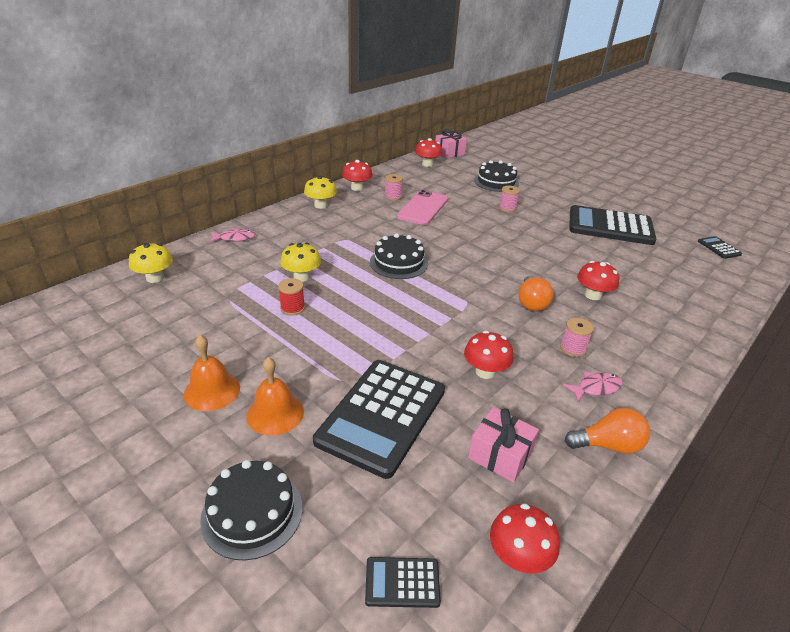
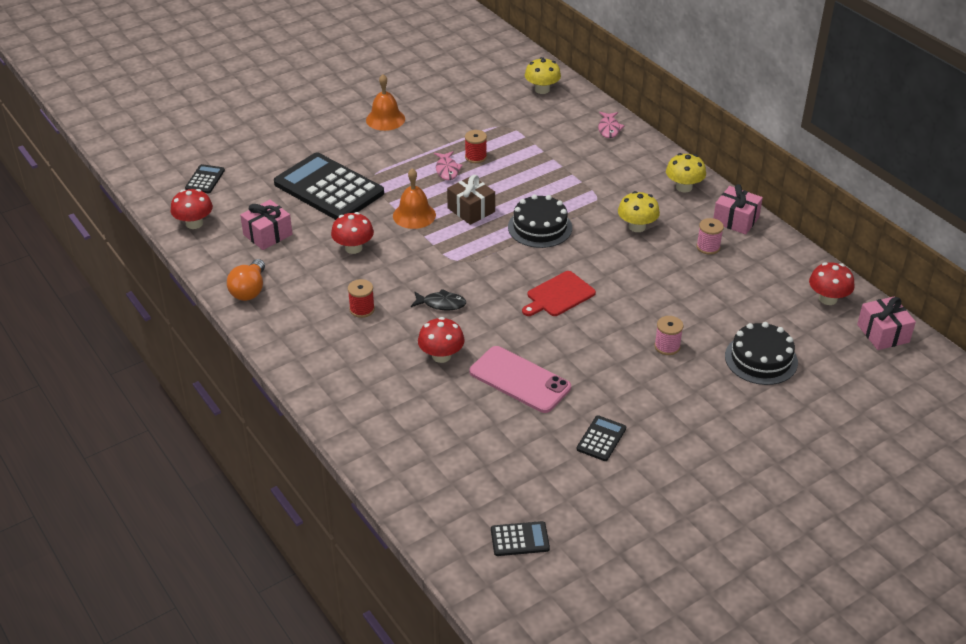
camera: 105 degrees right, 5 degrees up
black cake [200,460,303,560] -> none
orange bell [246,357,304,436] -> orange bell moved to [393,168,436,229]
yellow mushroom [280,242,321,282] -> yellow mushroom moved to [618,191,660,232]
red mushroom [342,160,373,191] -> pink gift [713,184,763,235]
pink phone [397,190,448,225] -> pink phone moved to [470,346,571,413]
orange light bulb [518,276,554,311] -> black fish [411,289,466,310]
pink spool [560,318,594,357] -> red spool [348,279,375,318]
pink fish [563,372,623,402] -> pink fish moved to [434,151,463,180]
black calculator [570,205,656,245] -> black calculator [577,415,626,461], size x0.43
none -> brown gift [447,175,495,225]
none -> red cutting board [522,271,596,316]

